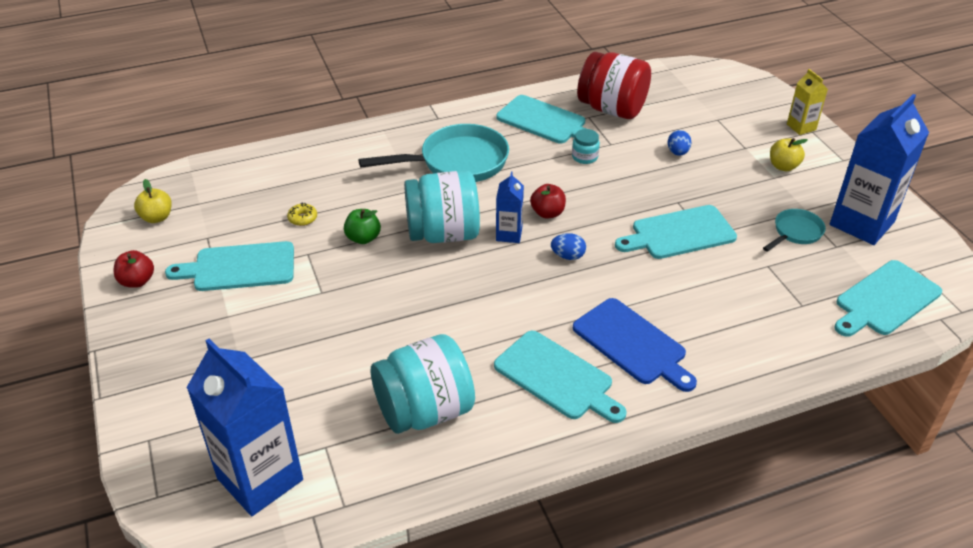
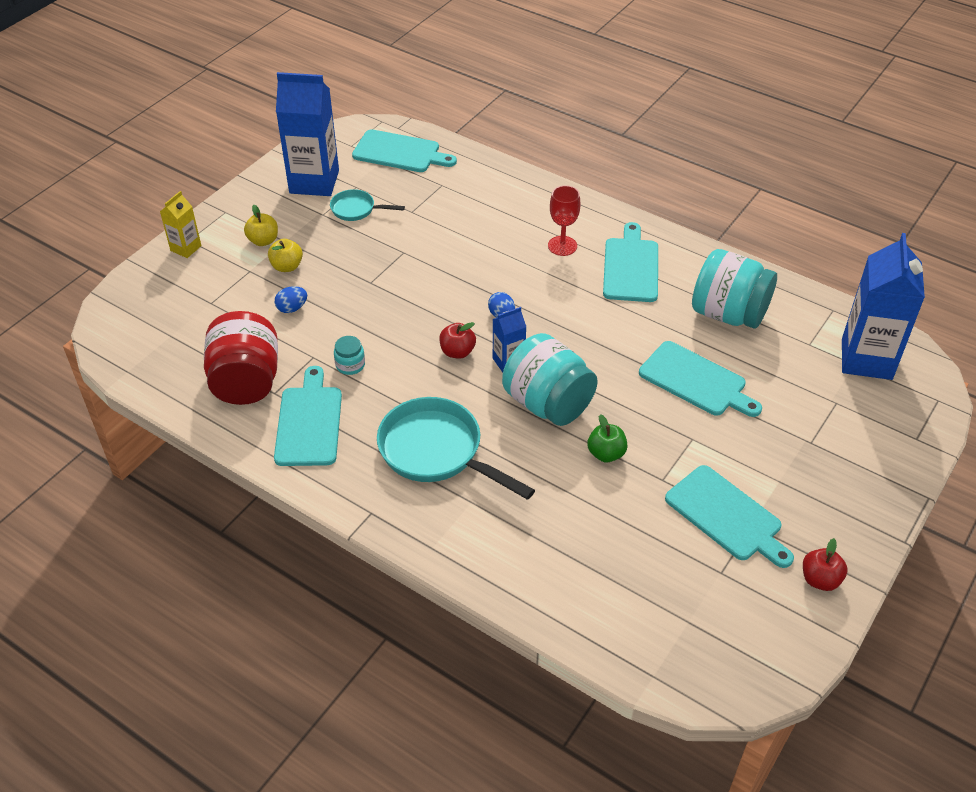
camera: 125 degrees left, 5 degrees up
yellow apple [134,179,172,223] -> yellow apple moved to [268,239,303,272]
yellow donut [287,203,317,226] -> none
blue cutting board [573,298,697,392] -> red goblet [548,185,581,256]
turquoise cutting board [615,205,737,259] -> turquoise cutting board moved to [639,341,762,417]

